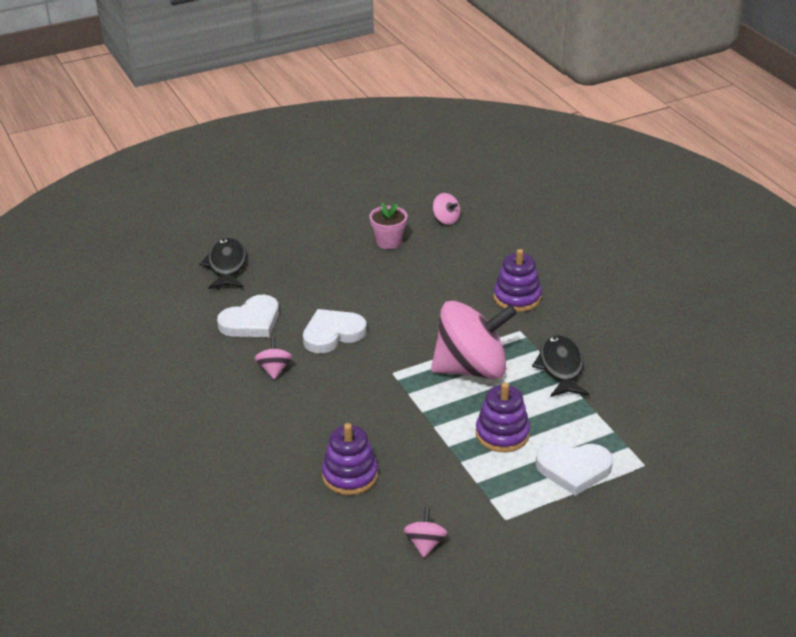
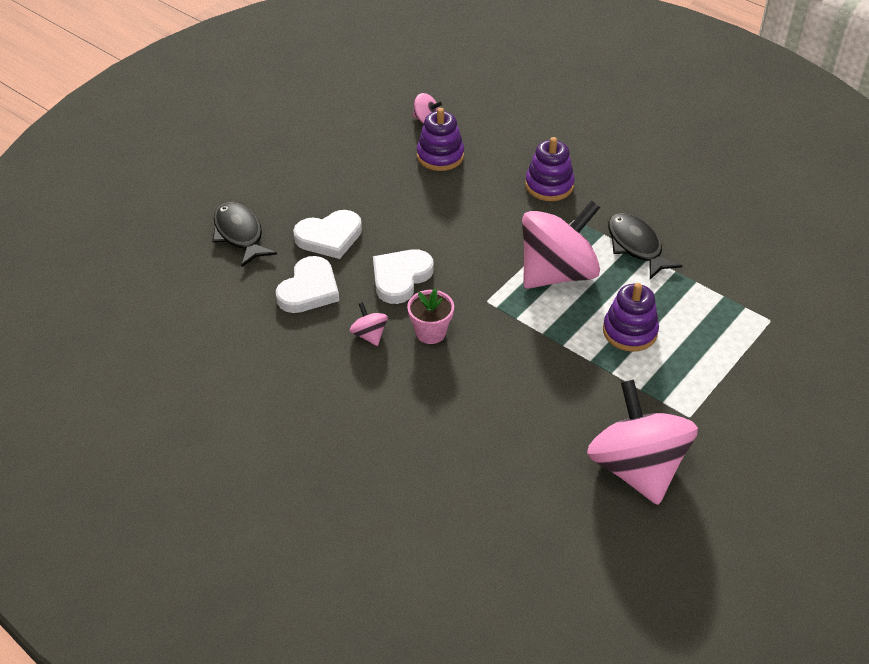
camera: 25 degrees left, 10 degrees up
purple stacking toy [322,423,378,495] -> purple stacking toy moved to [417,108,464,171]
pink flower pot [369,202,407,249] -> pink flower pot moved to [407,288,454,344]
pink spinning top [404,507,448,558] -> pink spinning top [587,380,698,505], size x2.46
white heart [536,442,613,496] -> white heart moved to [293,210,362,259]

